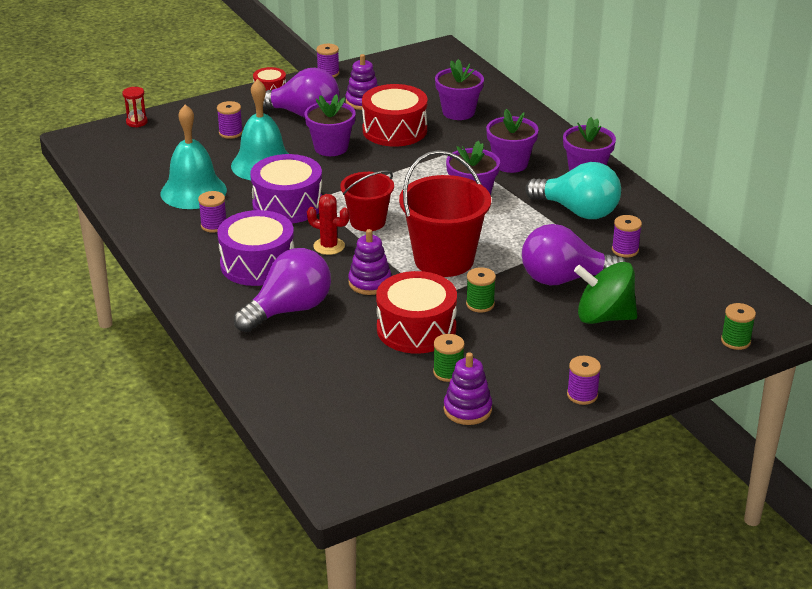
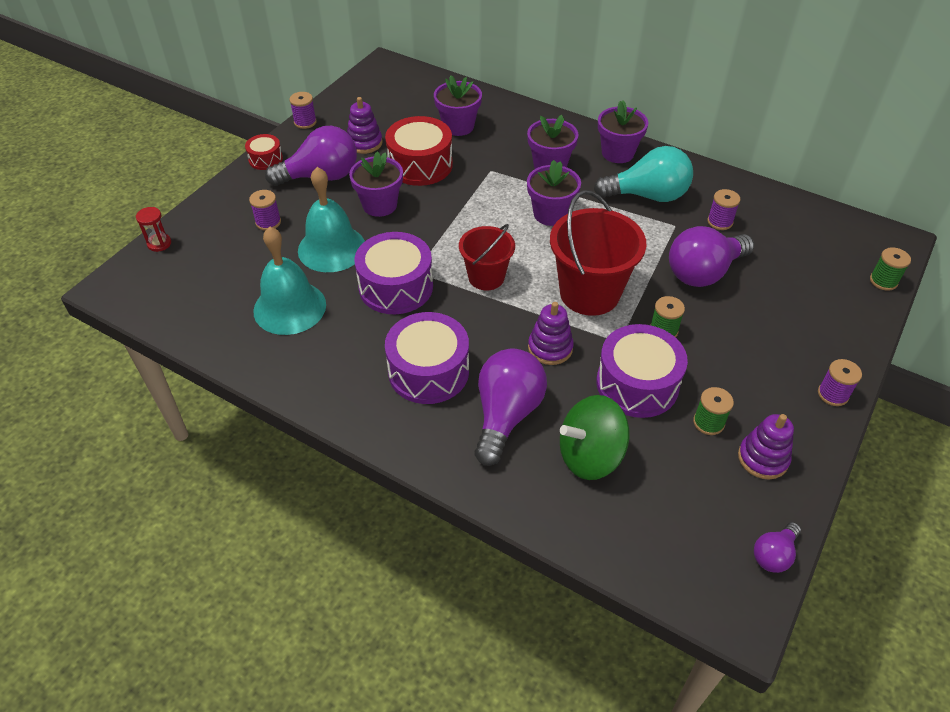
camera: 30 degrees left, 15 degrees up
purple spool [198,191,226,233] -> none
red cactus [307,194,349,255] -> none
red drum [376,271,457,354] -> purple drum [596,324,688,418]
green spinning top [574,262,637,324] -> green spinning top moved to [560,395,629,480]
none -> purple light bulb [754,522,801,573]

